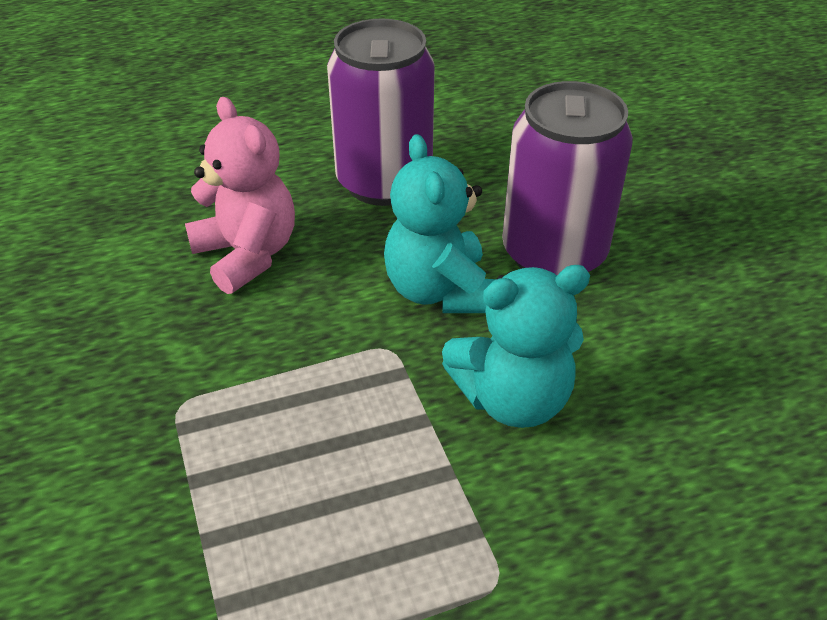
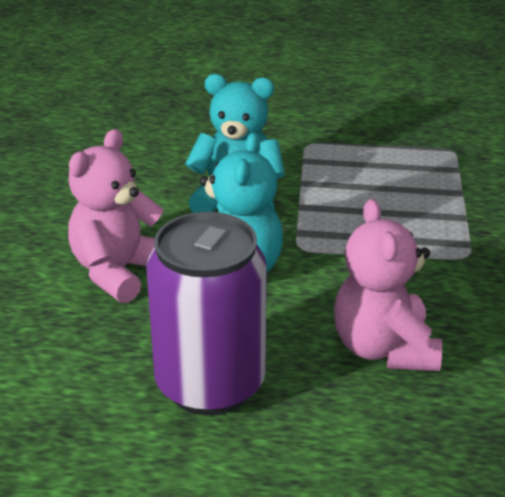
camera: 155 degrees left, 10 degrees down
purple can [502,81,633,275] -> pink teddy bear [68,129,164,303]

